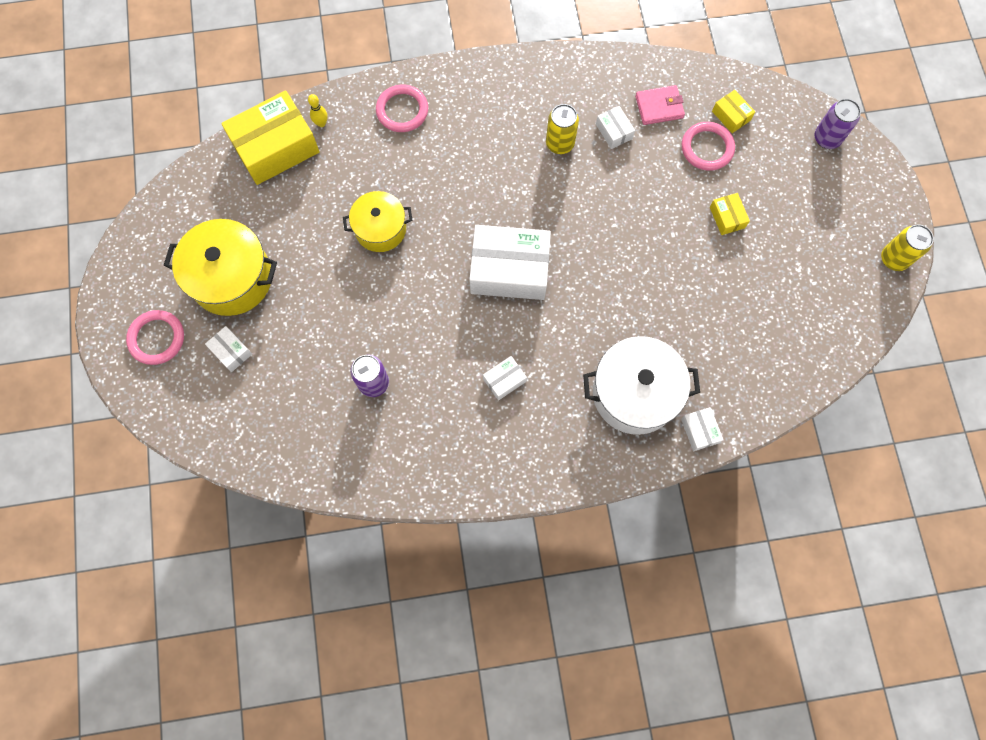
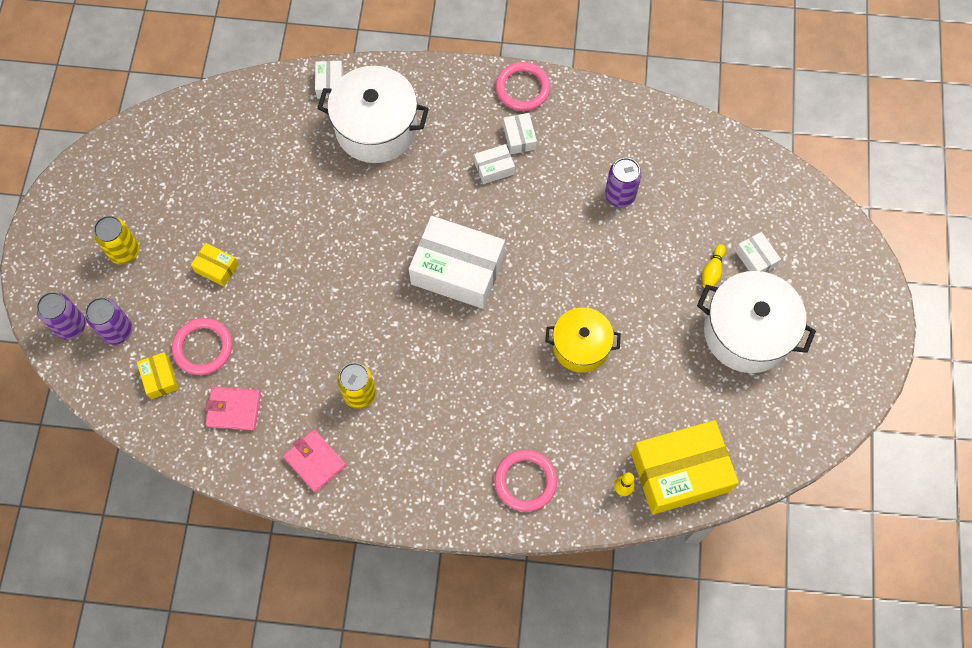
camera: 165 degrees left, 5 degrees down
pink ring [126,310,184,365] -> pink ring moved to [495,62,551,111]
yellow pot [164,219,277,316] -> white pot [697,271,816,373]
white box [596,106,635,149] -> white box moved to [503,113,537,154]
yellow box [710,193,750,235] -> yellow box turned 60 degrees counterclockwise [191,243,239,286]
yellow can [881,224,934,271] -> yellow can moved to [94,216,139,264]
none -> purple can [85,297,132,345]
none -> pink wallet [283,429,346,493]
none -> yellow bowling pin [702,244,726,288]

